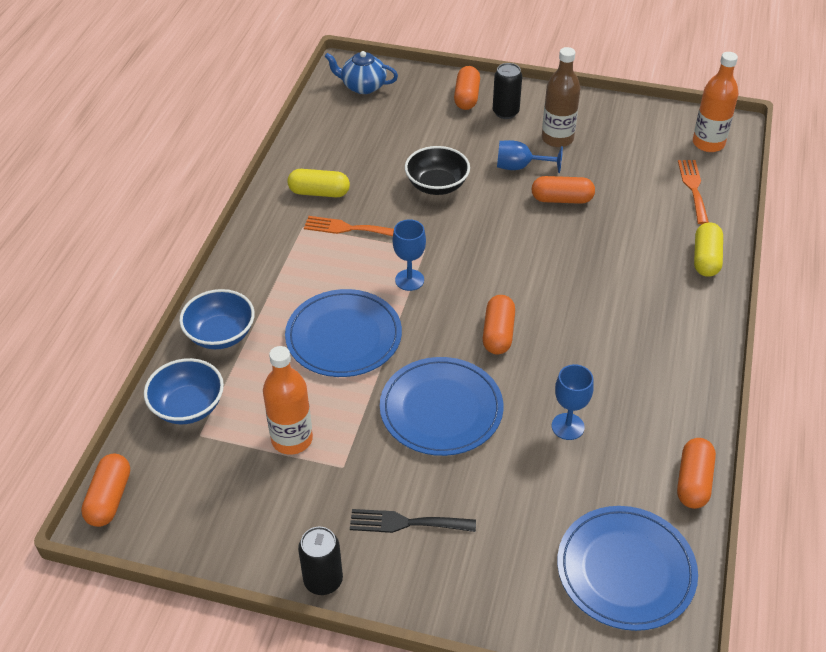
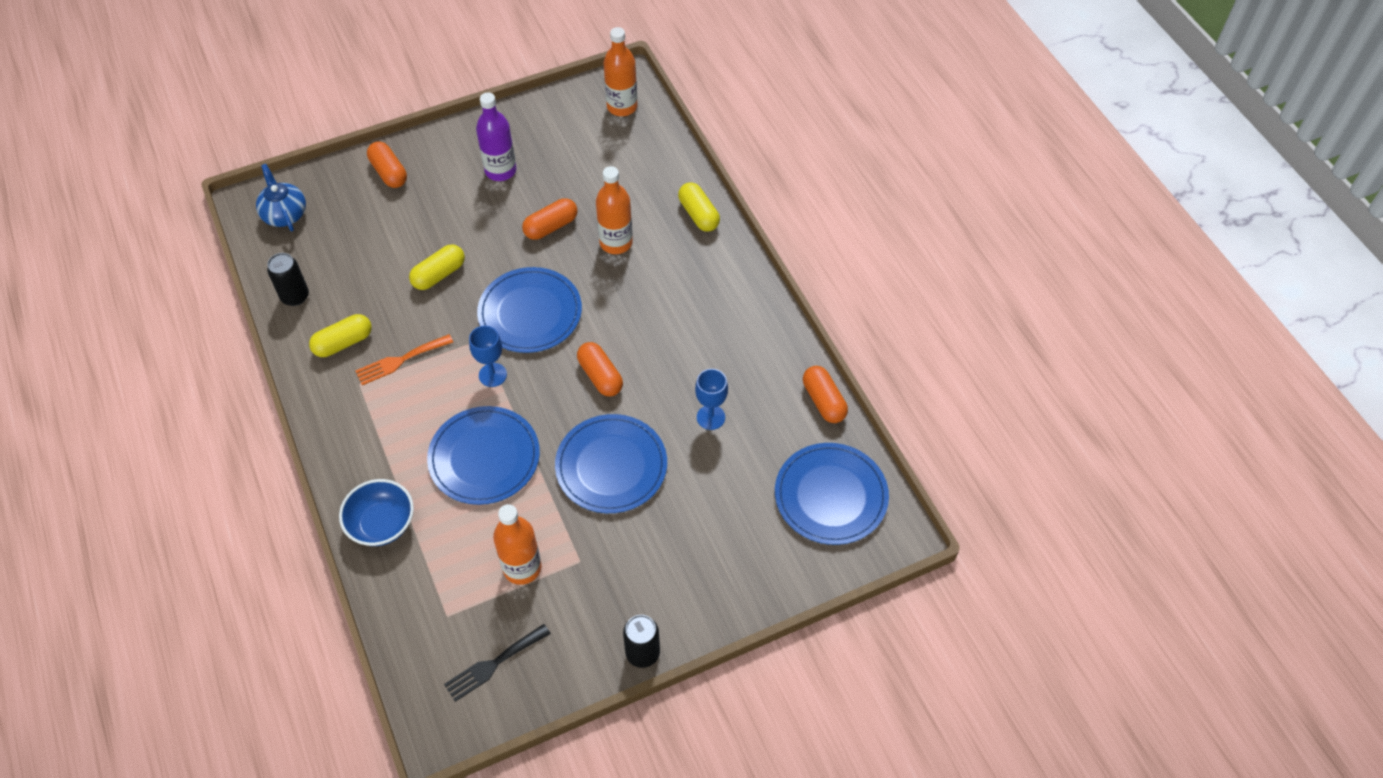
camera: 40 degrees left, 10 degrees up
orange capsule [81,454,130,527] -> none
blue bowl [144,358,224,424] -> none
blue teapot [324,51,398,94] -> blue teapot turned 90 degrees clockwise [256,164,306,231]
black fork [350,509,476,533] -> black fork moved to [444,624,551,702]
black bowl [405,146,470,195] -> yellow capsule [409,244,465,290]
black can [493,63,522,119] -> black can moved to [267,253,309,306]
blue goblet [497,140,563,173] -> none
brown bottle [542,47,580,148] -> purple bottle [476,92,516,181]
orange fork [678,160,709,224] -> none
none -> blue plate [477,267,582,353]
none -> orange bottle [596,166,633,254]

